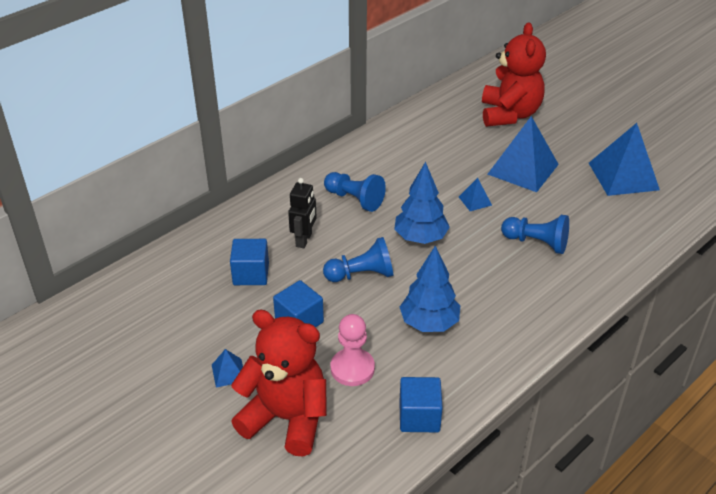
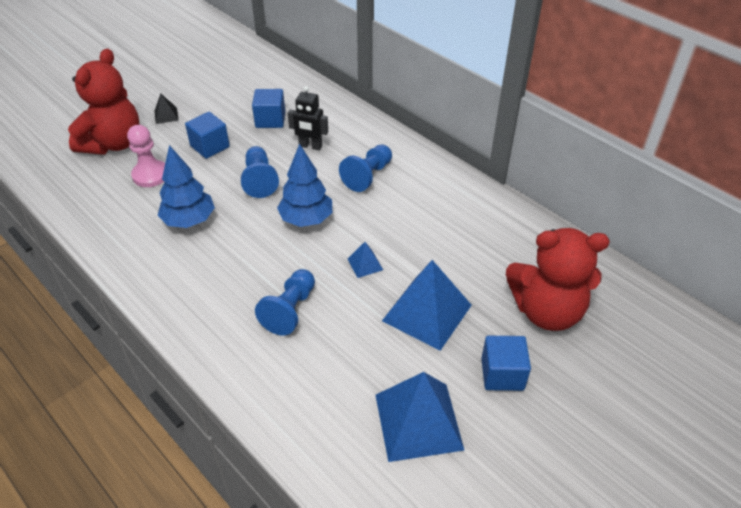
camera: 90 degrees right, 5 degrees up
blue pyramid [212,349,243,388] -> black pyramid [155,93,179,124]
blue cube [399,377,443,432] -> blue cube moved to [481,336,531,391]

